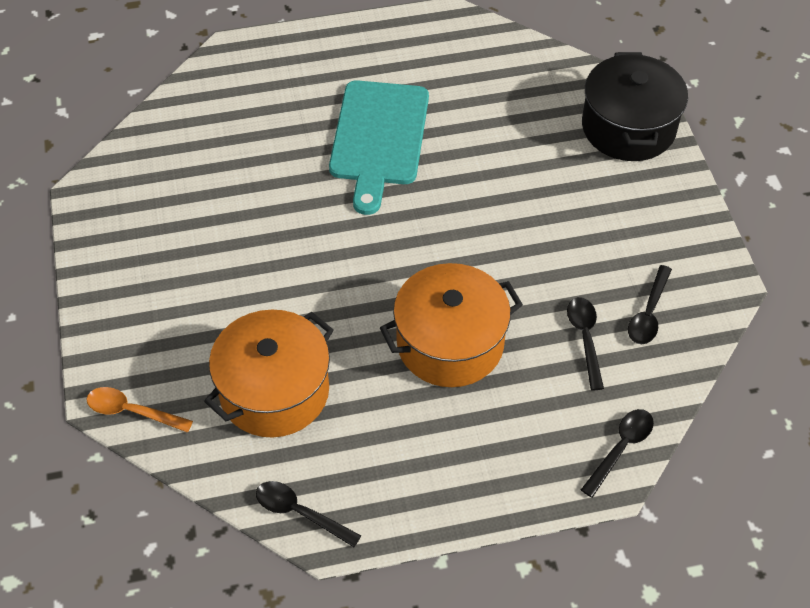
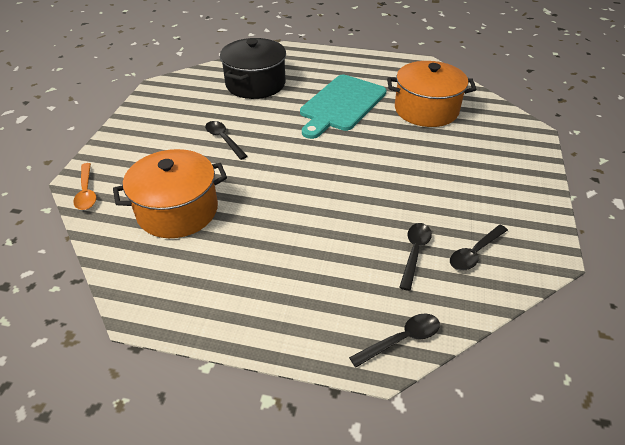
camera: 25 degrees right, 10 degrees down
orange spoon [86,387,193,433] -> orange spoon turned 150 degrees counterclockwise [73,163,96,210]
black spoon [256,481,361,547] -> black spoon moved to [205,121,248,160]
orange pot [380,263,523,387] -> orange pot moved to [387,61,477,127]
black pot [582,52,688,161] -> black pot moved to [220,38,286,99]

